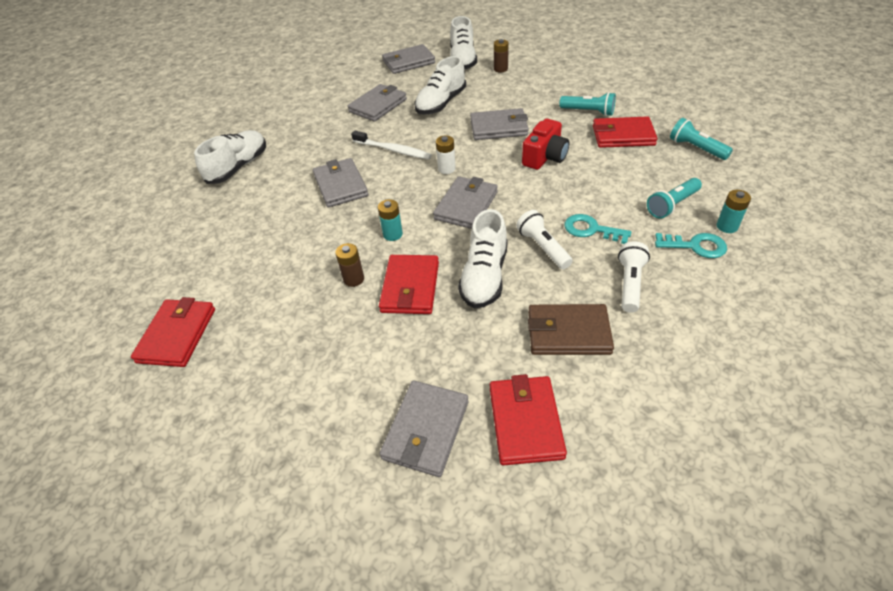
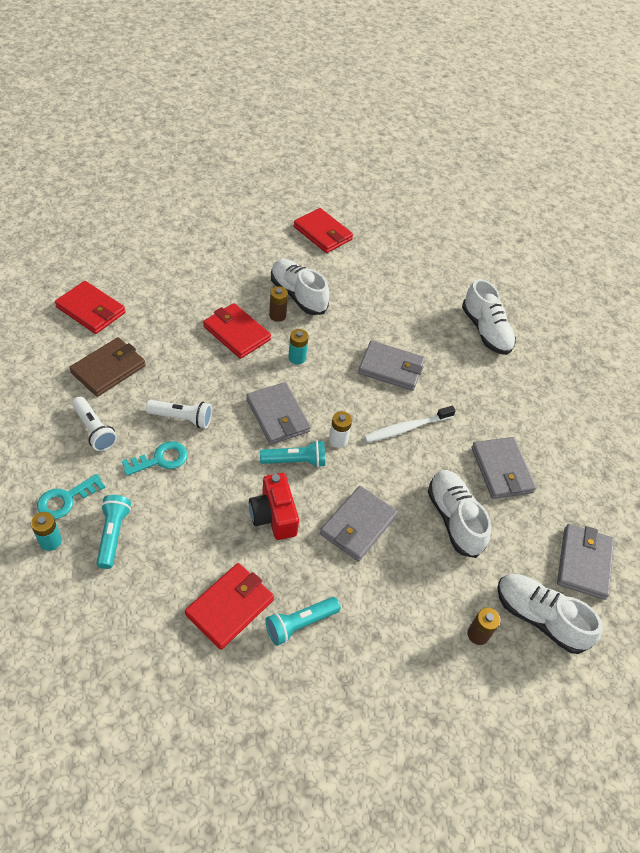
camera: 120 degrees right, 5 degrees up
grey wallet [380,381,469,477] -> none
white shoe [458,209,508,308] -> white shoe moved to [271,259,329,315]
turquoise flashlight [670,118,733,160] -> turquoise flashlight moved to [260,440,325,467]

